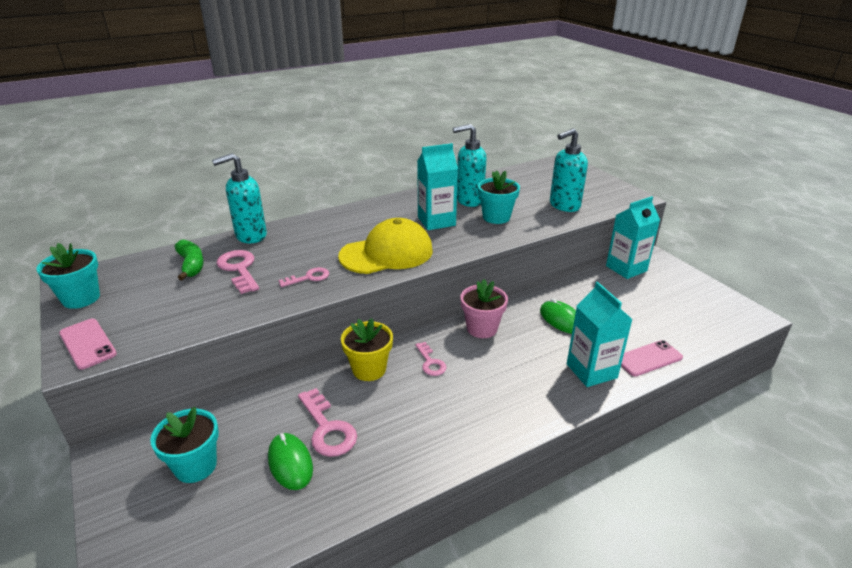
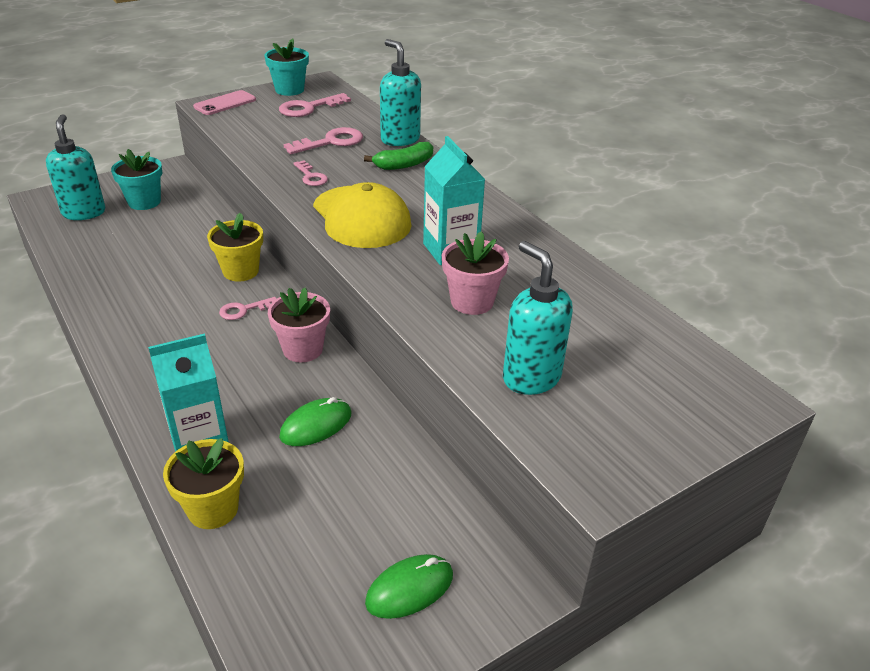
camera: 85 degrees right, 5 degrees up
green banana [175,240,204,280] -> green banana moved to [364,142,433,170]
green mouse [268,433,313,490] -> green mouse moved to [365,554,453,619]
pink key [298,388,357,457] -> pink key moved to [279,93,351,117]
turquoise soap dispenser [453,124,487,207] -> turquoise soap dispenser moved to [46,114,105,220]
turquoise flower pot [478,170,520,224] -> pink flower pot [442,231,509,315]
turquoise carton [606,196,660,279] -> none
pink phone [621,340,683,376] -> yellow flower pot [163,438,244,529]

